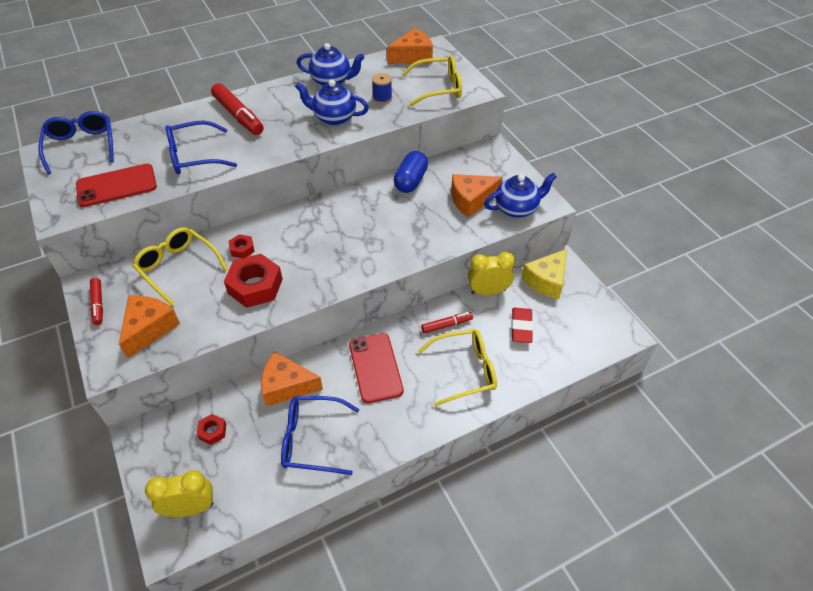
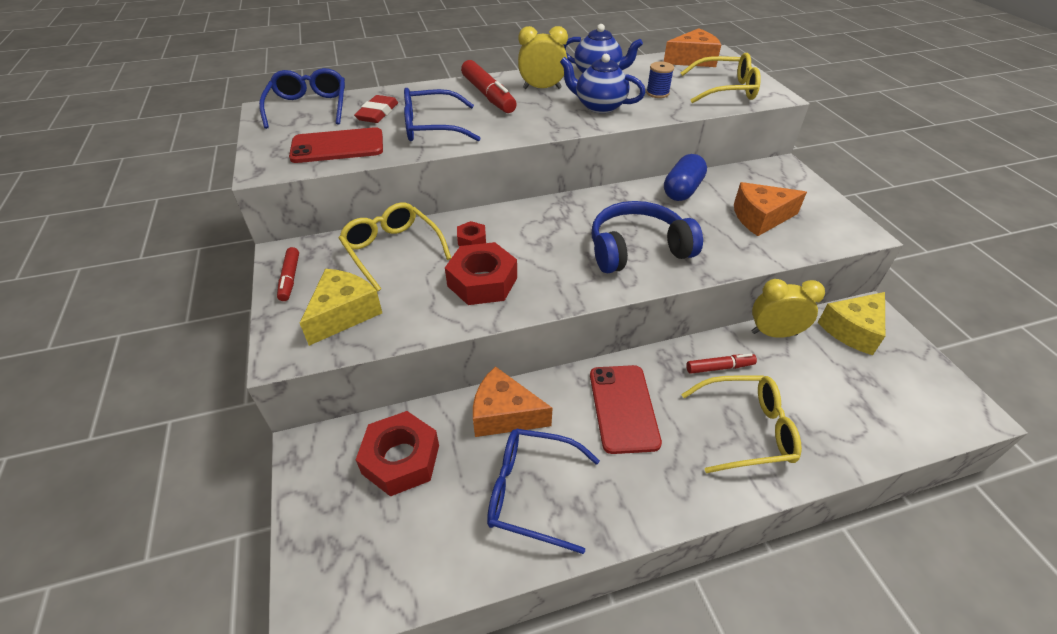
camera: 10 degrees right, 5 degrees down
orange cheese [119,295,180,359] -> yellow cheese [300,269,382,346]
yellow clock [145,470,213,517] -> yellow clock moved to [518,26,568,89]
red nut [197,414,226,445] -> red nut [356,411,439,496], size x2.02
blue teapot [484,173,557,218] -> none
red eraser [512,308,533,343] -> red eraser moved to [354,95,398,123]
none -> blue headphones [592,201,703,273]

